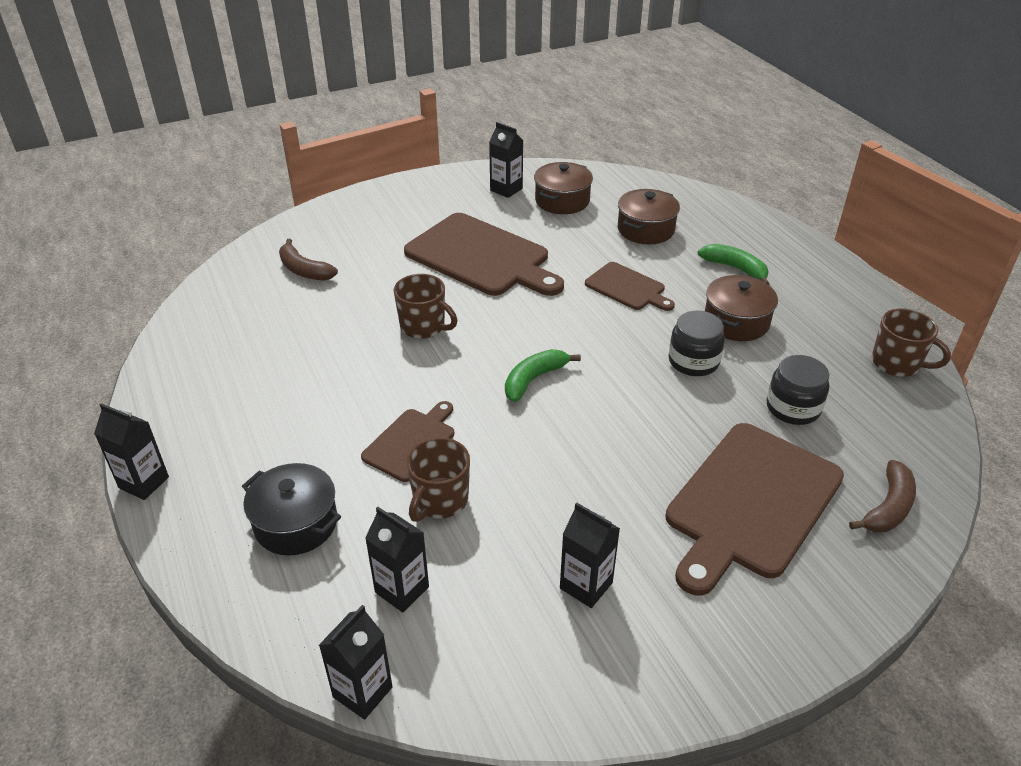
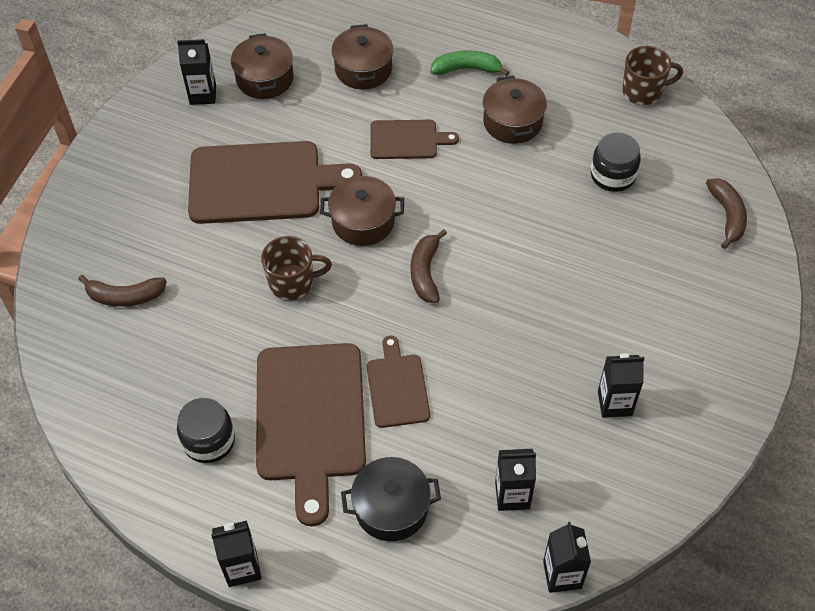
camera: 40 degrees left, 15 degrees up
brown mug [406,437,470,522] -> none
green banana [505,349,581,402] -> brown banana [411,229,447,303]
brown cutting board [666,423,844,596] -> brown cutting board moved to [256,343,366,527]
black jar [668,310,725,376] -> black jar moved to [177,398,235,463]
none -> brown pot [320,176,404,246]

